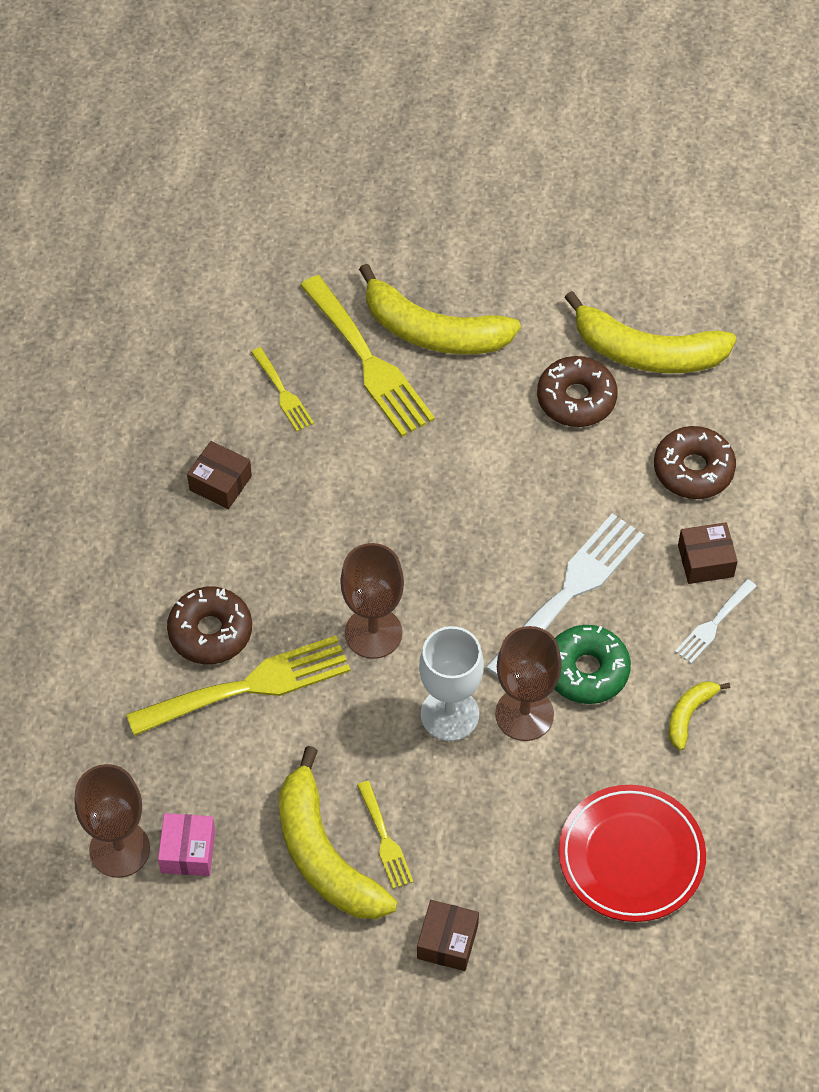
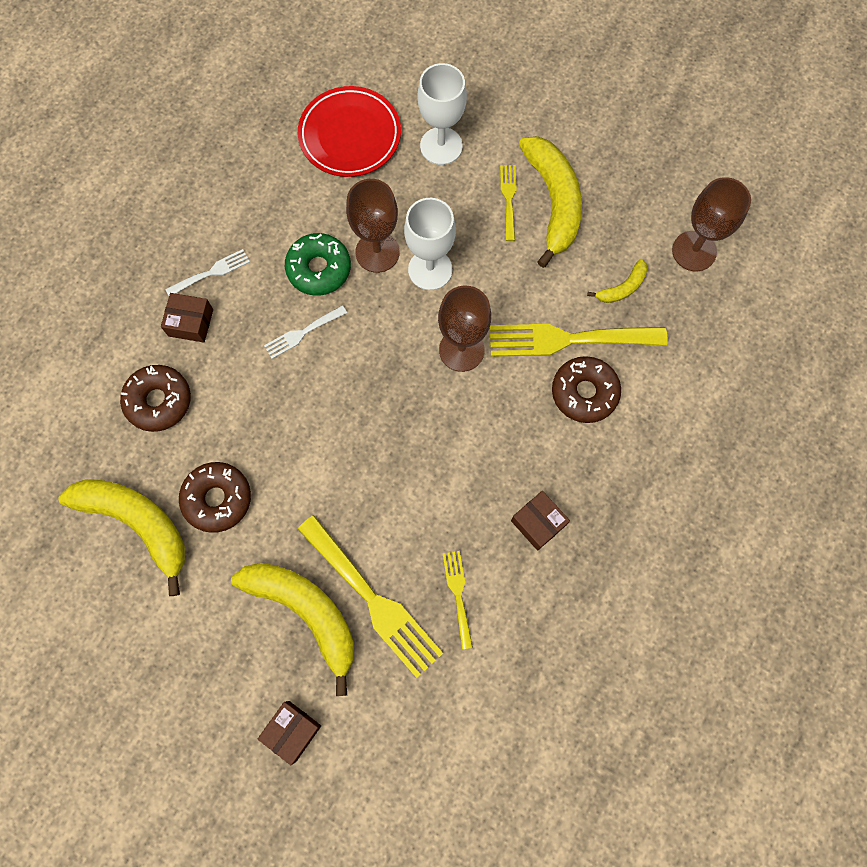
camera: 160 degrees left, 15 degrees up
pink box [158,813,215,876] -> none
yellow fork [300,275,435,437] -> yellow fork turned 150 degrees clockwise [298,515,443,678]
brown box [417,900,479,971] -> brown box moved to [258,701,321,765]
white fork [486,513,644,677] -> white fork [264,305,347,359], size x0.50
yellow banana [669,681,730,750] -> yellow banana moved to [587,259,647,303]
none -> white goblet [418,63,467,165]

